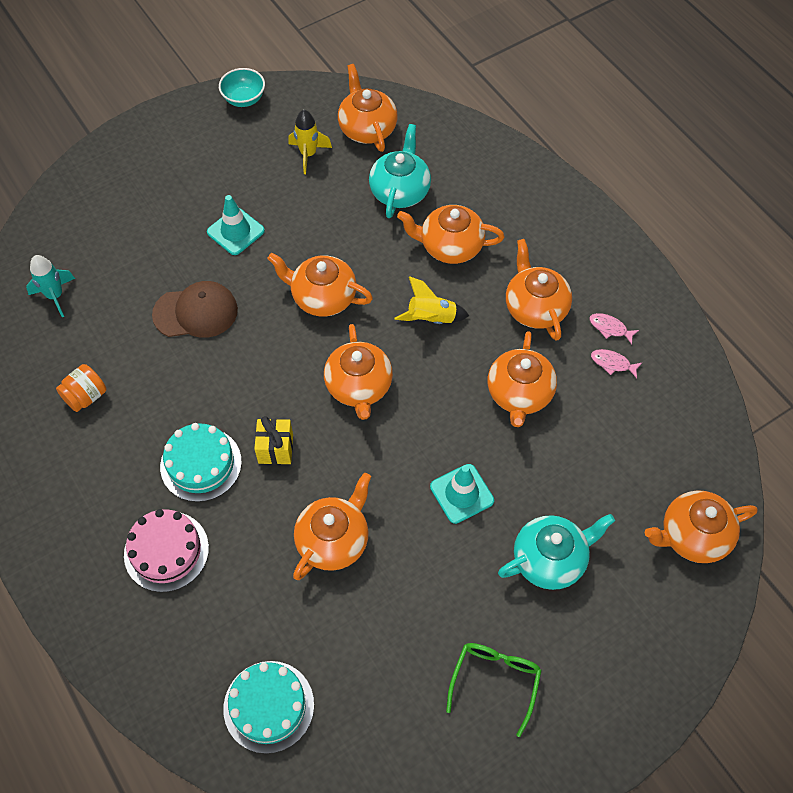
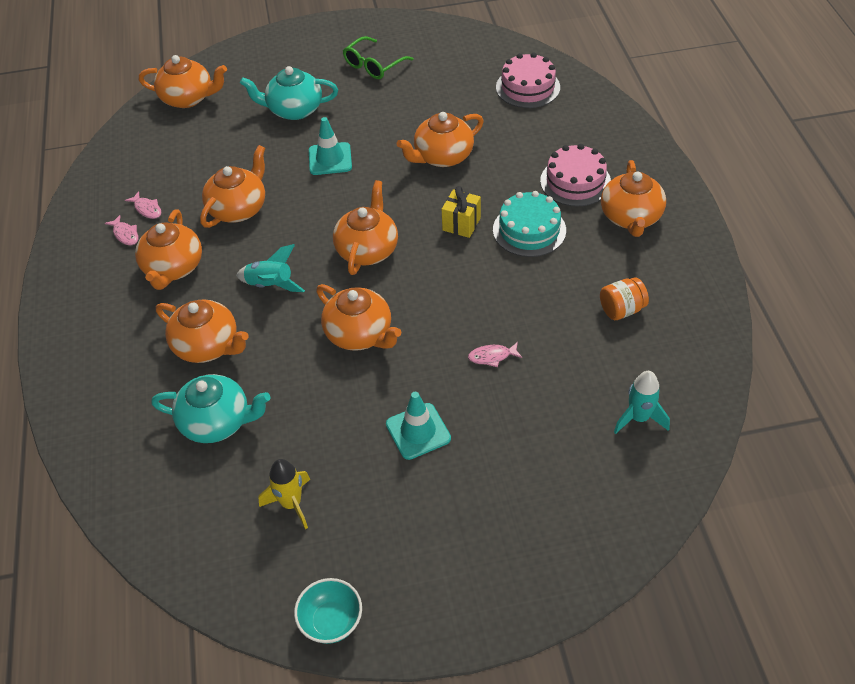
camera: 155 degrees left, 10 degrees down
brown cap [152,281,238,338] -> pink fish [468,342,522,367]
turquoise cake [223,661,314,754] -> pink cake [496,52,560,108]
orange teapot [338,64,397,152] -> orange teapot moved to [601,160,666,237]
turquoise teapot [369,124,431,218] -> turquoise teapot turned 120 degrees counterclockwise [151,374,271,443]
yellow rocket [394,276,469,324] -> turquoise rocket [236,244,305,292]

